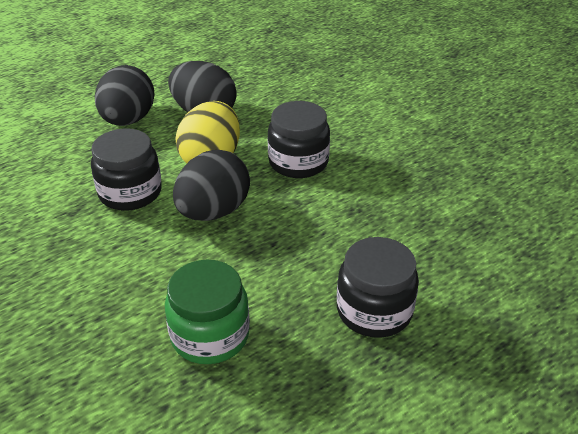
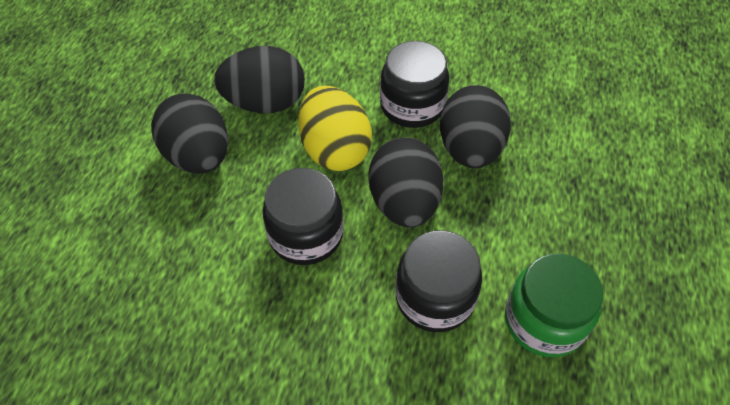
camera: 40 degrees left, 15 degrees up
black jar [337,237,419,338] -> black jar moved to [396,230,482,332]
none -> black egg [440,85,511,168]

